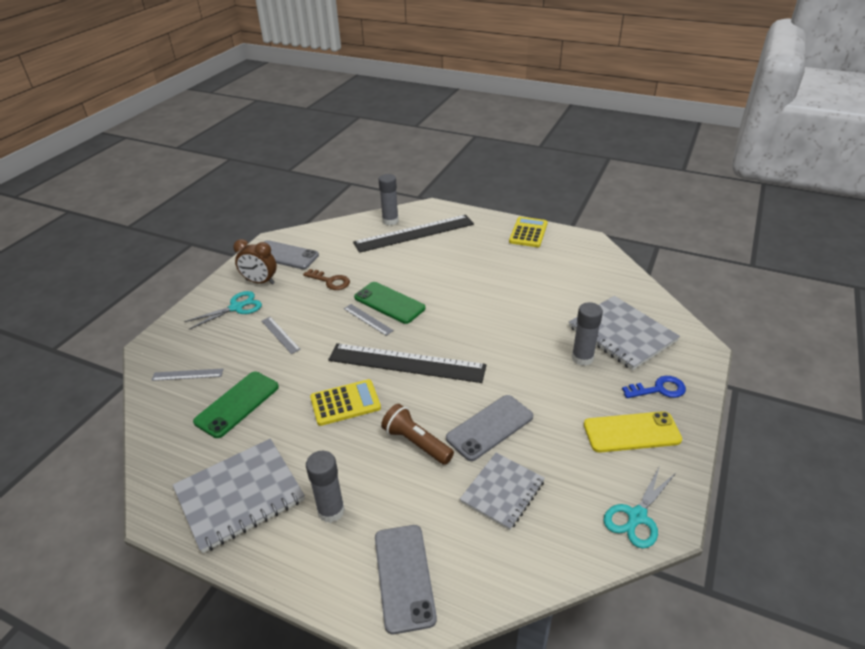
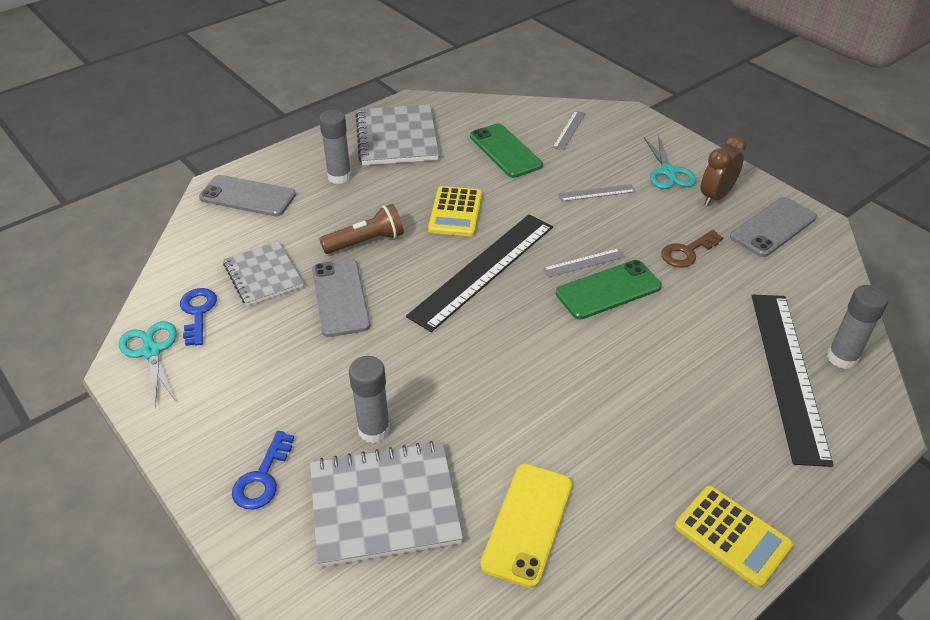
camera: 115 degrees right, 5 degrees up
yellow phone [584,411,682,453] -> yellow phone moved to [480,464,572,588]
none -> blue key [180,288,217,346]

